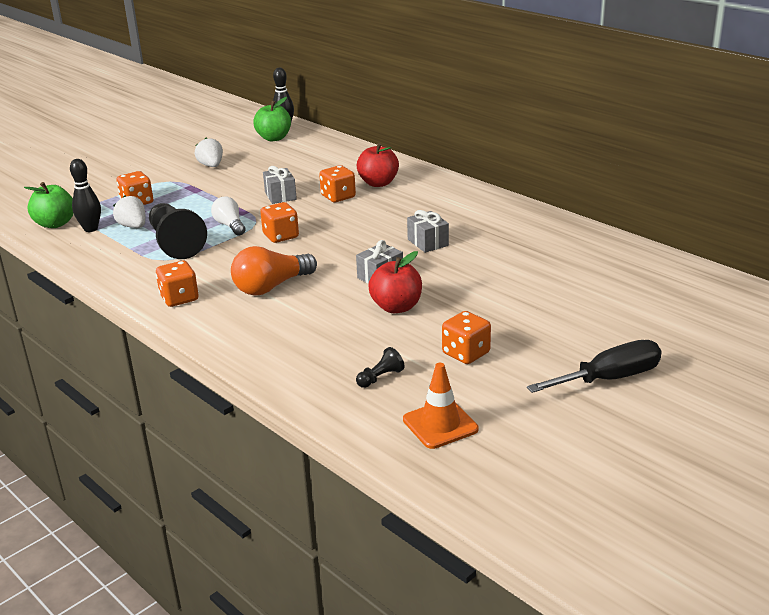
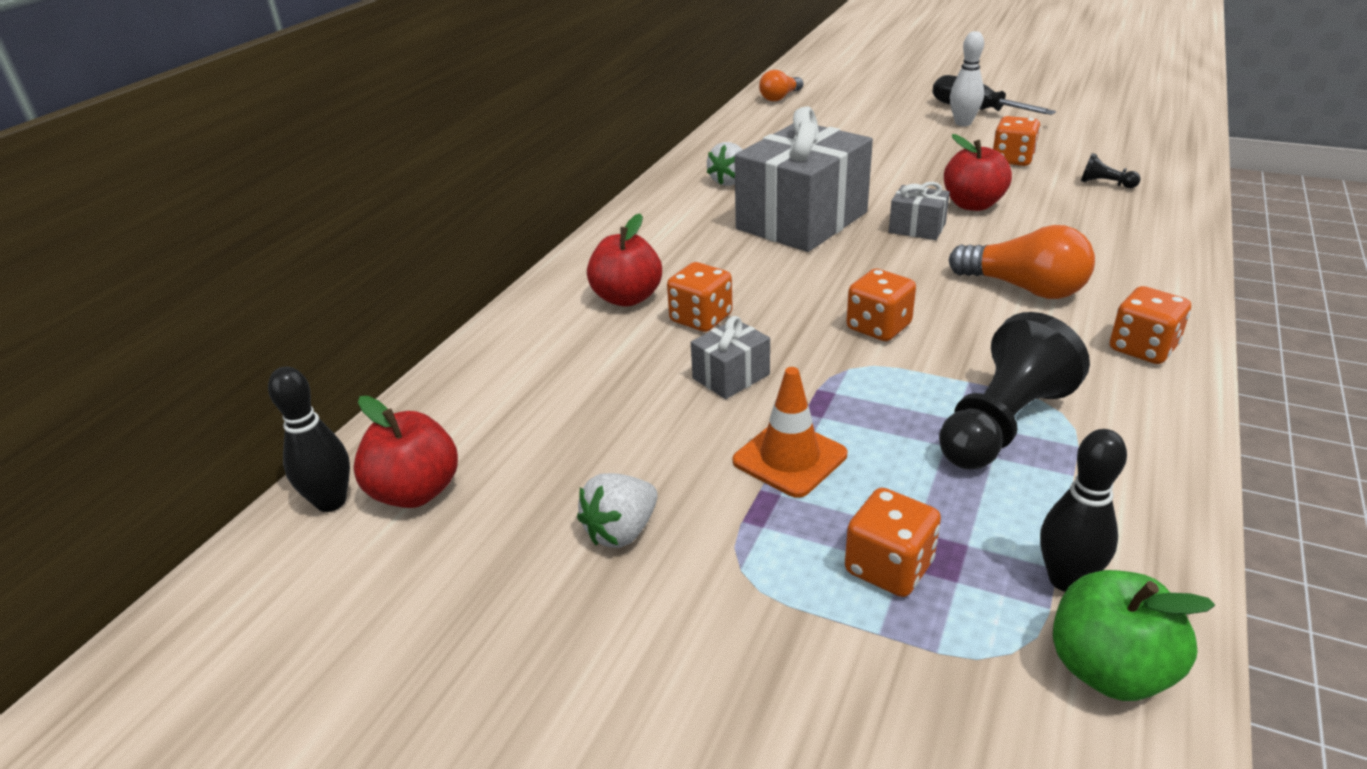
camera: 110 degrees left, 5 degrees up
white strawberry [113,195,146,228] -> white strawberry moved to [707,142,743,186]
white light bulb [211,196,246,236] -> none
green apple [253,97,291,141] -> red apple [353,396,458,508]
orange traffic cone [403,363,478,449] -> orange traffic cone moved to [733,367,847,498]
grey gift [407,210,449,253] -> grey gift [734,106,873,252], size x2.28
none -> orange light bulb [759,70,803,101]
none -> white bowling pin [950,31,984,126]

